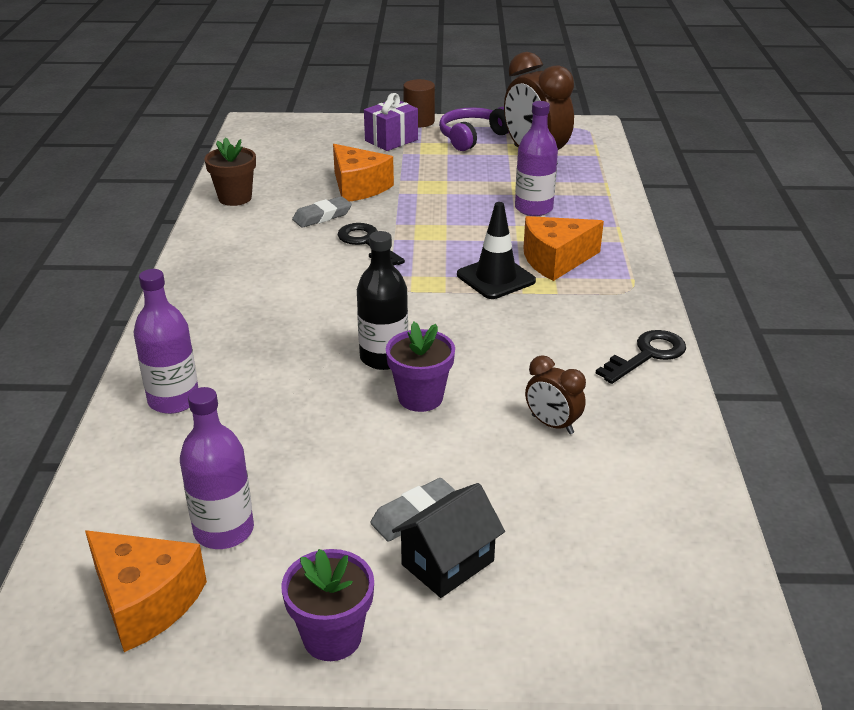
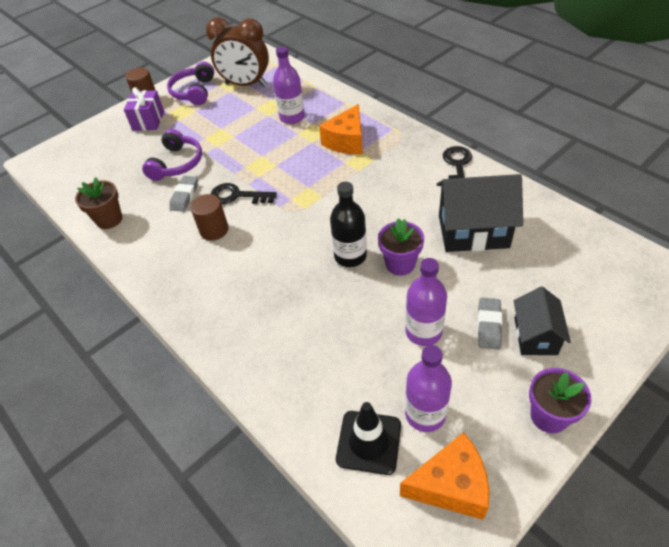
camera: 40 degrees left, 15 degrees up
purple bottle [134,269,198,414] -> purple bottle moved to [405,258,447,346]
orange cheese [333,144,394,202] -> purple headphones [142,129,202,181]
black traffic cone [457,202,536,299] -> black traffic cone moved to [336,402,401,475]
brown clock [525,355,586,434] -> black house [436,174,523,252]
none -> brown cylinder [190,194,228,241]

